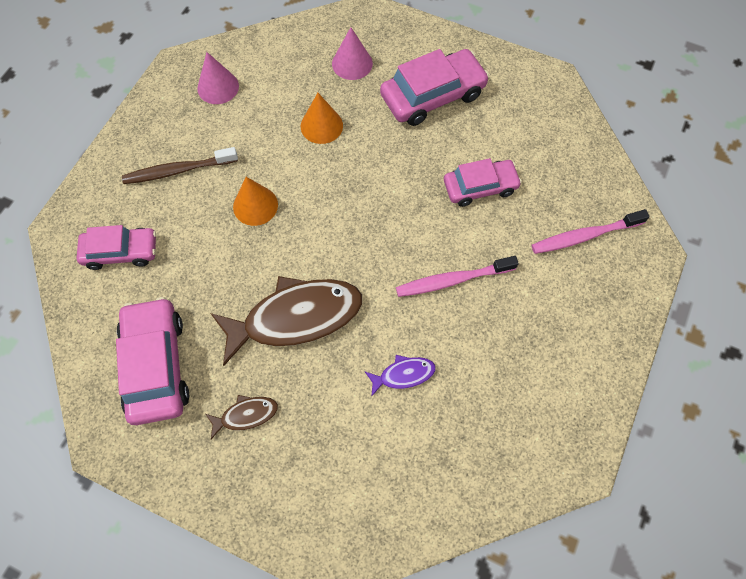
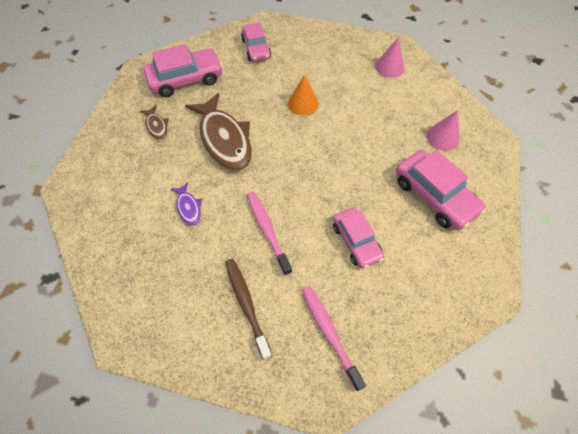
camera: 80 degrees right, 5 degrees down
brown toothbrush [122,147,238,184] -> brown toothbrush moved to [225,259,272,360]
orange cone [301,93,343,144] -> none

